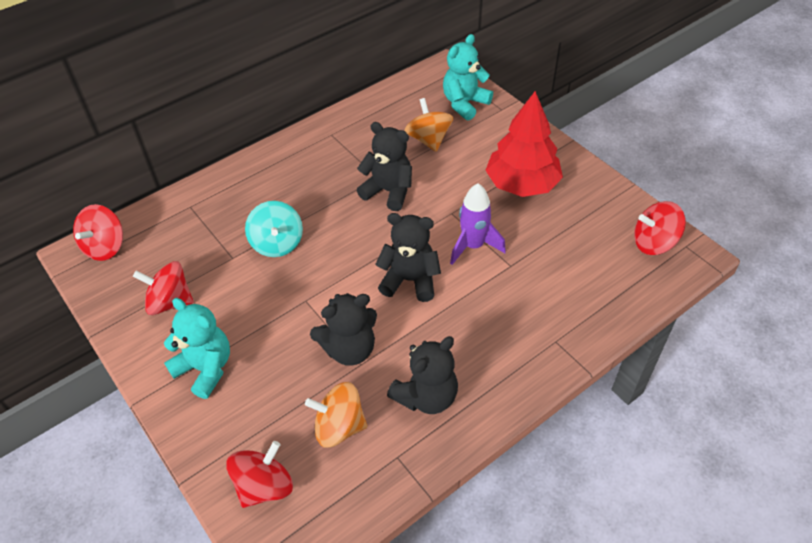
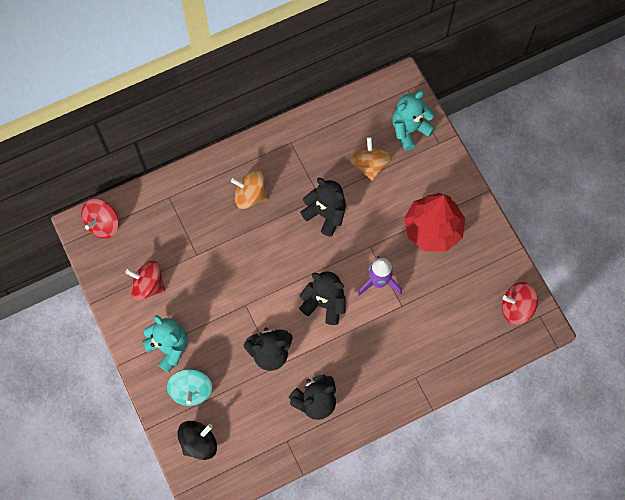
camera: 10 degrees right, 20 degrees up
red spinning top [226,441,293,508] -> black spinning top [177,421,217,460]
turquoise spinning top [245,201,303,257] -> turquoise spinning top moved to [167,369,213,406]
orange spinning top [305,382,367,448] -> orange spinning top moved to [231,170,268,209]

